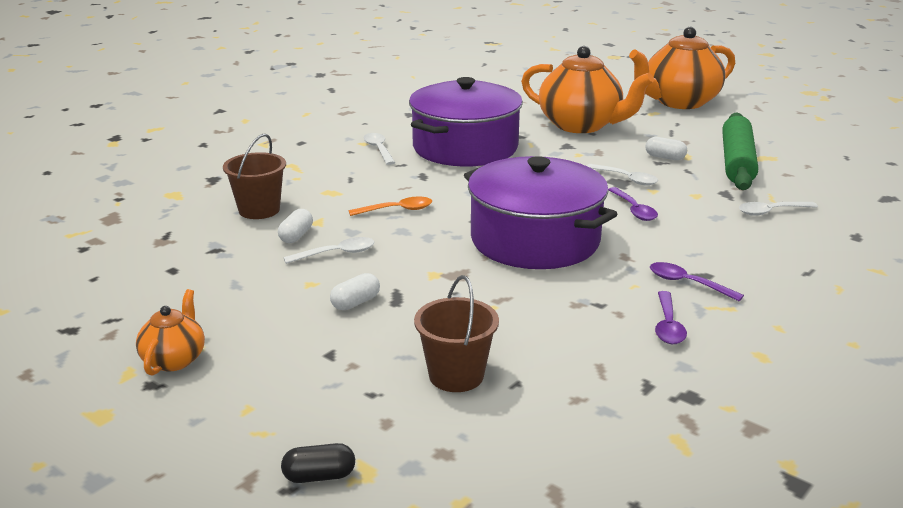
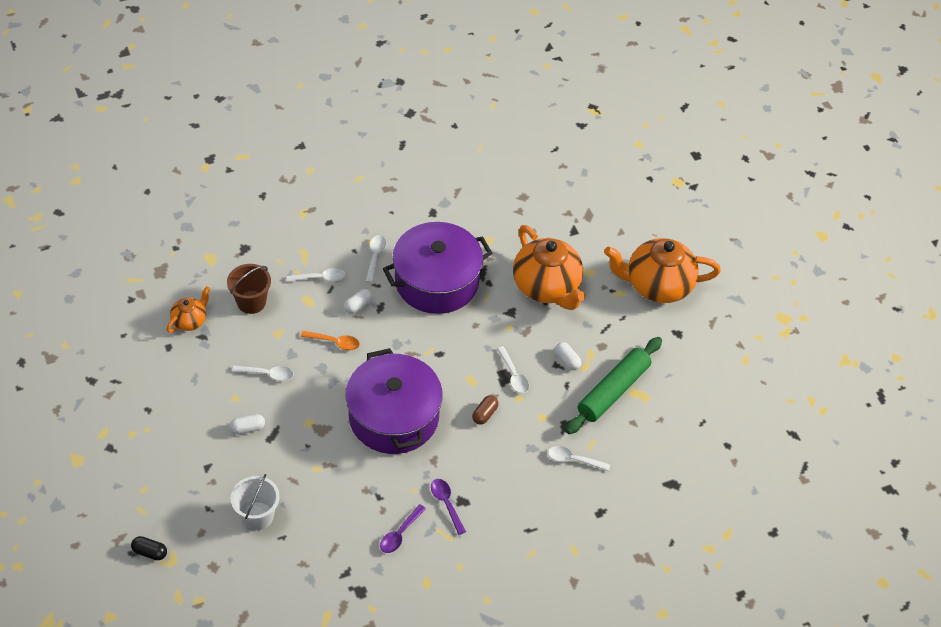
camera: 25 degrees right, 25 degrees up
orange teapot [136,289,205,376] -> orange teapot moved to [166,286,210,333]
white capsule [278,209,313,243] -> white capsule moved to [344,289,373,314]
brown bucket [414,275,499,392] -> white bucket [231,474,280,530]
purple spoon [608,187,658,221] -> brown capsule [472,395,499,425]
none -> white spoon [287,268,346,282]

